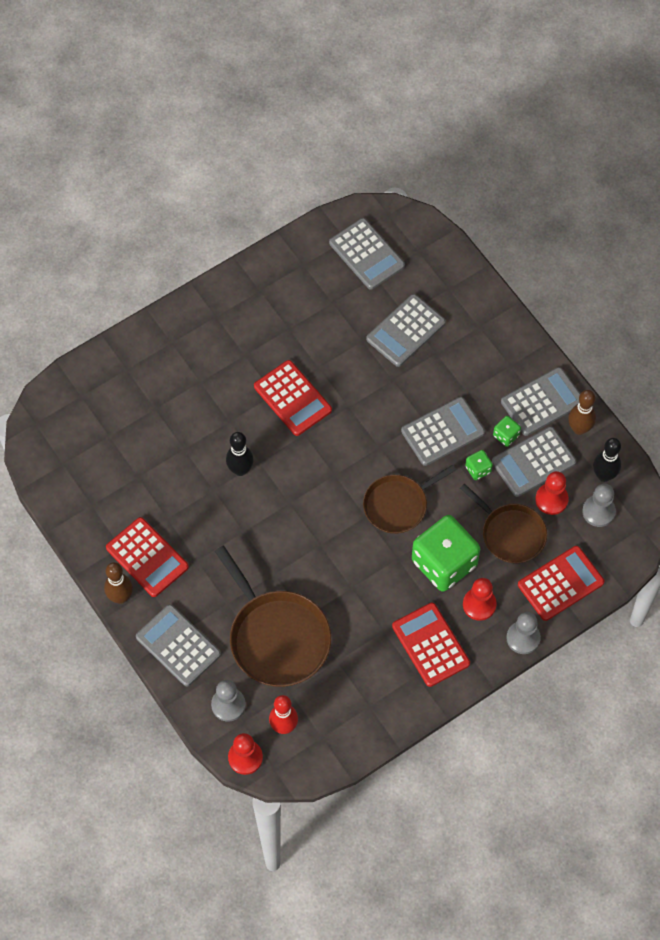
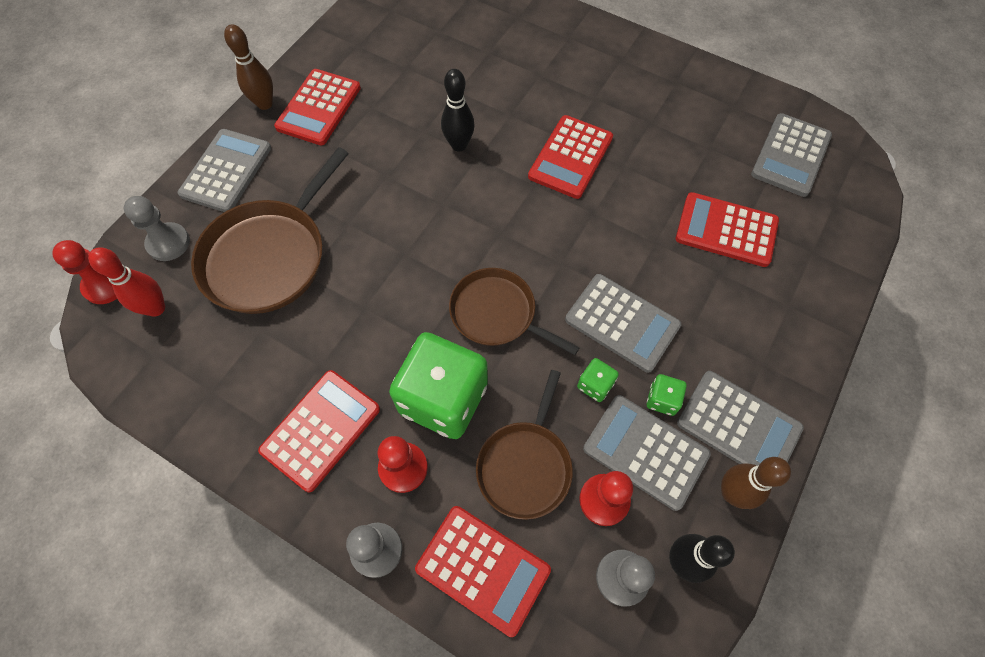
camera: 65 degrees right, 0 degrees up
grey calculator [366,294,446,367] -> red calculator [676,192,779,267]

